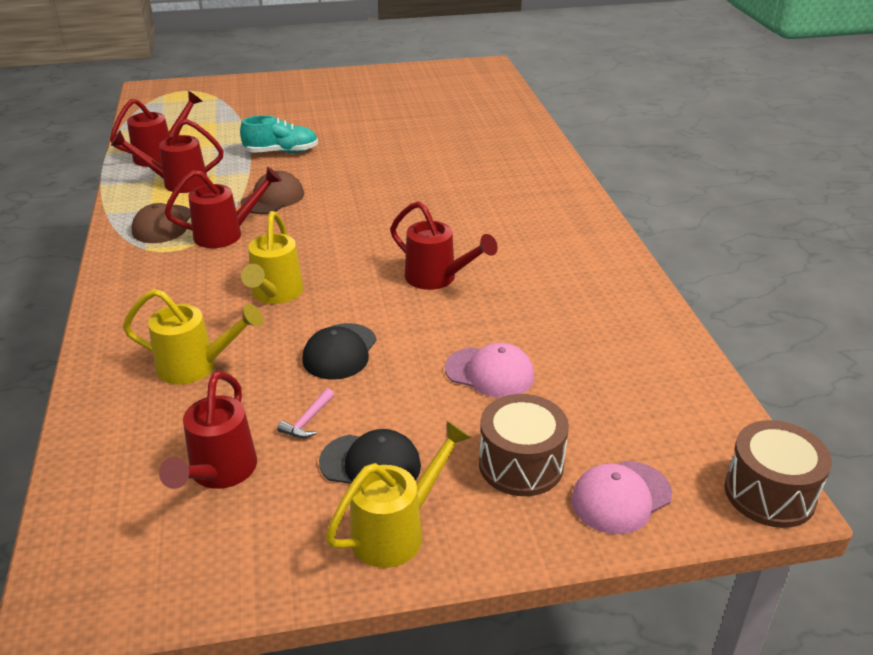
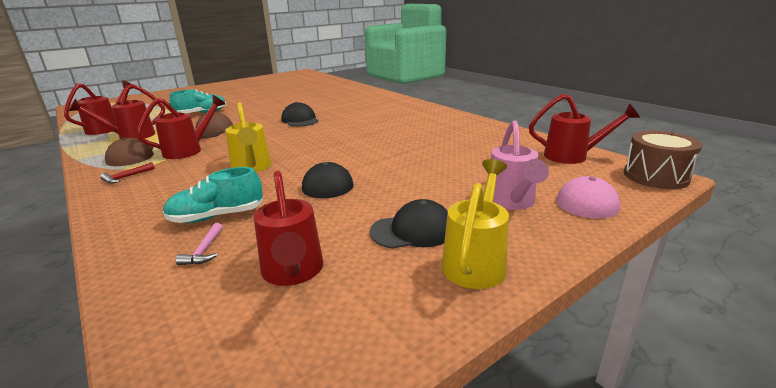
camera: 25 degrees left, 10 degrees down
yellow watering can [123,289,263,384] -> turquoise shoe [163,167,263,223]
pink hammer [277,388,334,438] -> pink hammer moved to [176,223,223,265]
red watering can [390,201,498,290] -> red watering can moved to [529,94,640,164]
pink cap [445,343,534,398] -> none
brown drum [479,394,569,496] -> pink watering can [491,120,549,210]
none -> red hammer [100,162,155,184]
none -> black cap [281,102,318,127]

